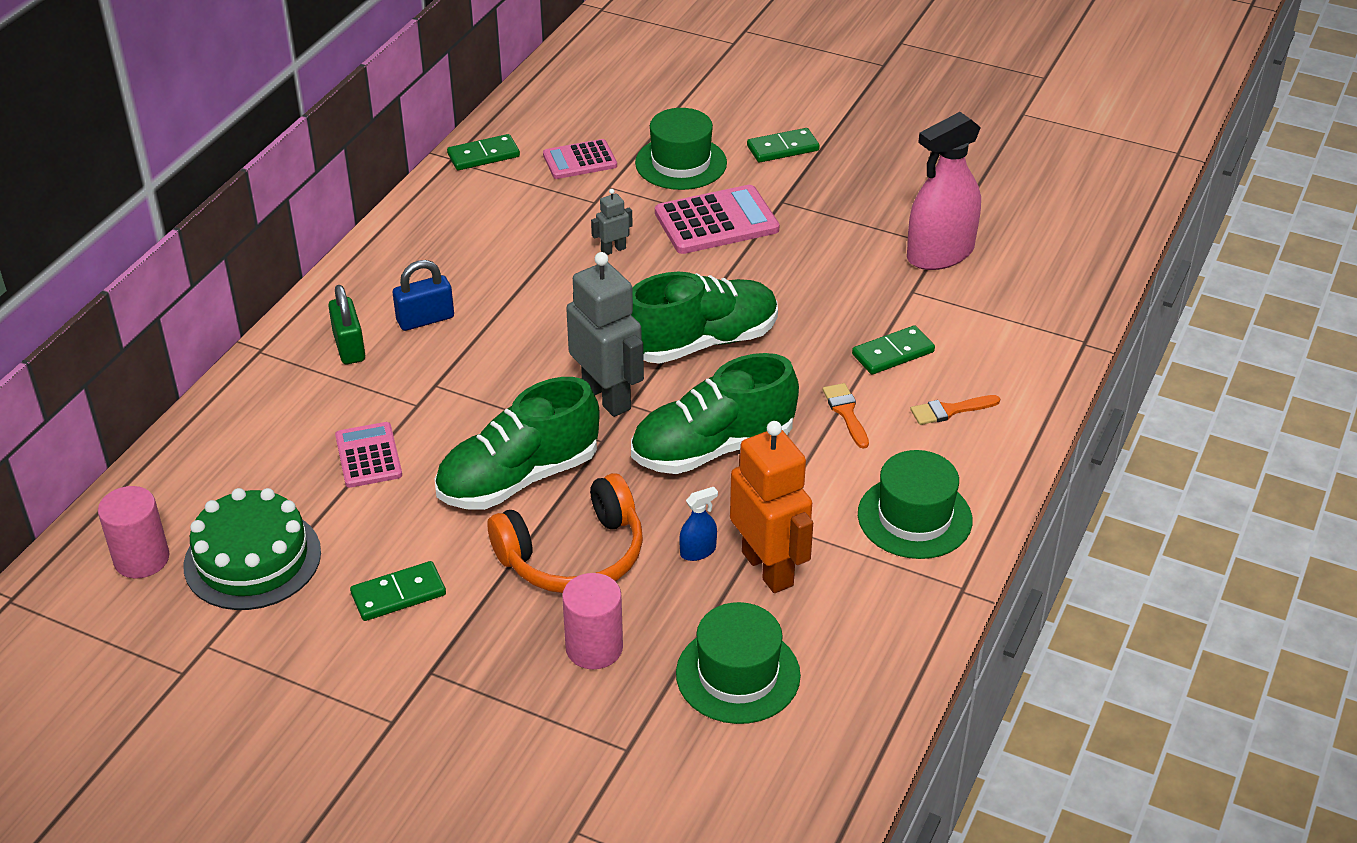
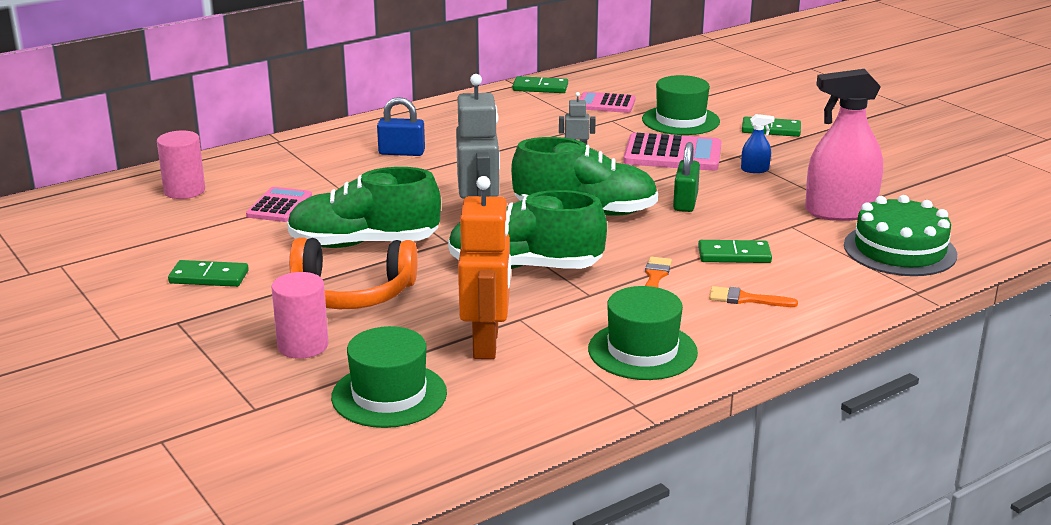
camera: 30 degrees right, 15 degrees down
pink cylinder [98,486,169,579] -> pink cylinder moved to [157,131,205,199]
green cake [183,488,321,610] -> green cake moved to [844,195,957,276]
green padlock [328,285,365,364] -> green padlock moved to [673,142,700,212]
blue spray bottle [679,487,718,561] -> blue spray bottle moved to [741,114,774,173]

